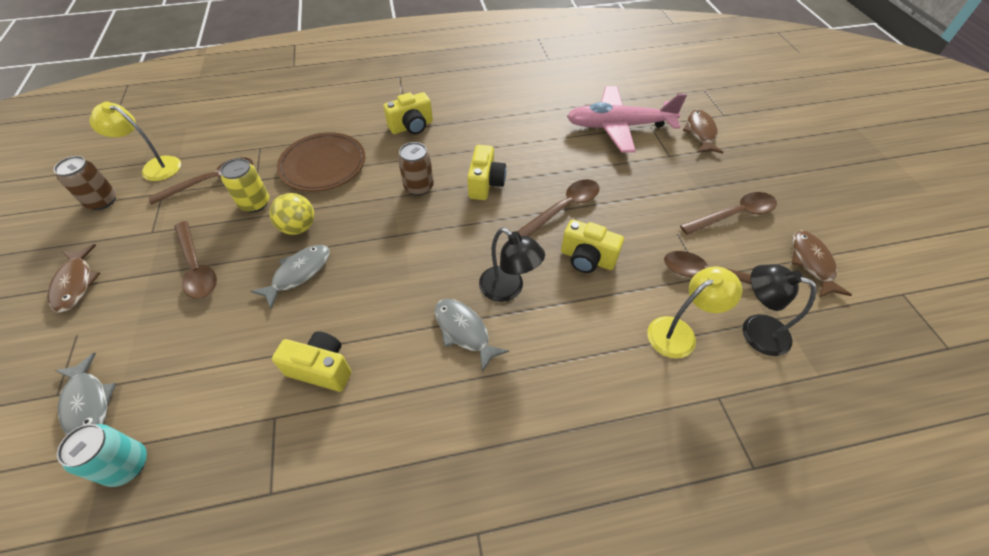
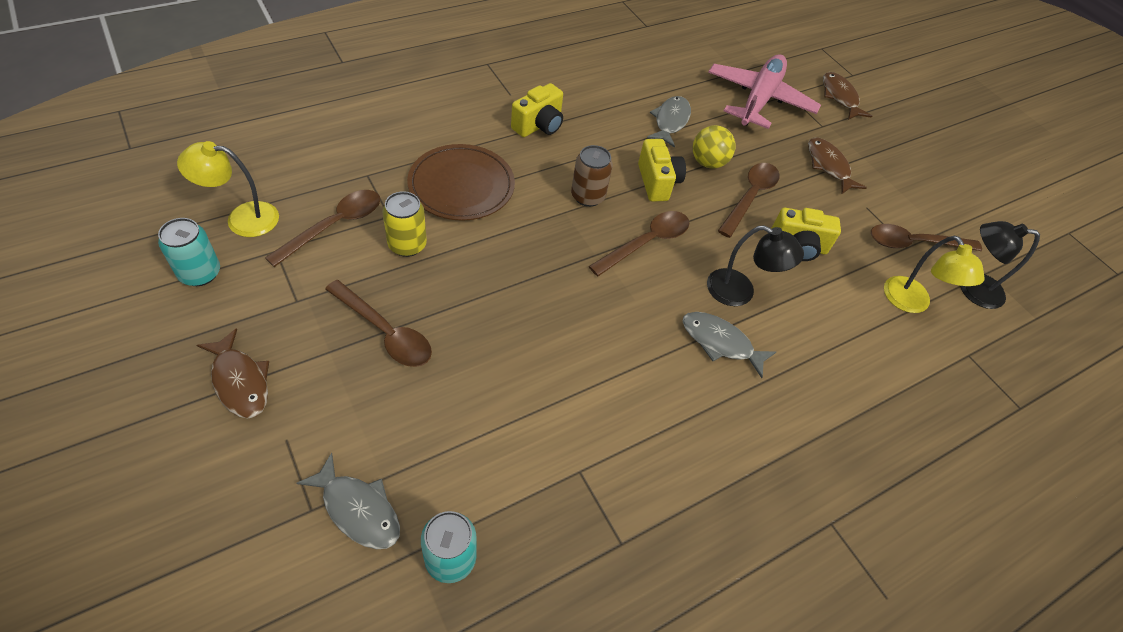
camera: 25 degrees left, 0 degrees up
brown can [54,156,116,210] -> turquoise can [158,218,220,286]
grey fish [251,245,330,309] -> grey fish moved to [647,96,691,148]
yellow ball [269,193,314,235] -> yellow ball moved to [693,125,736,169]
yellow camera [272,331,351,392] -> none
pink plane [567,86,687,153] -> pink plane turned 135 degrees clockwise [709,54,821,129]
yellow lamp [647,266,742,358] -> yellow lamp turned 120 degrees clockwise [884,236,985,313]
brown spoon [680,192,777,235] -> brown spoon moved to [589,211,690,276]
brown fish [792,230,852,298] -> brown fish moved to [808,137,867,194]

